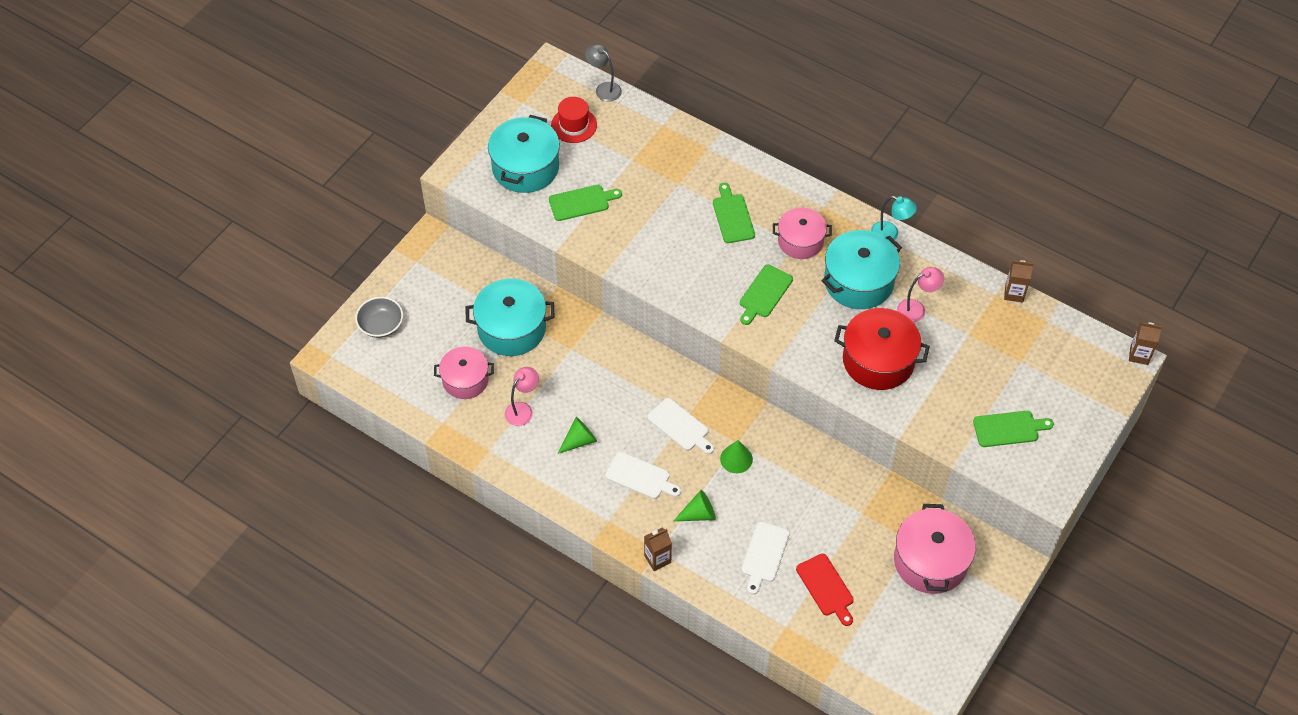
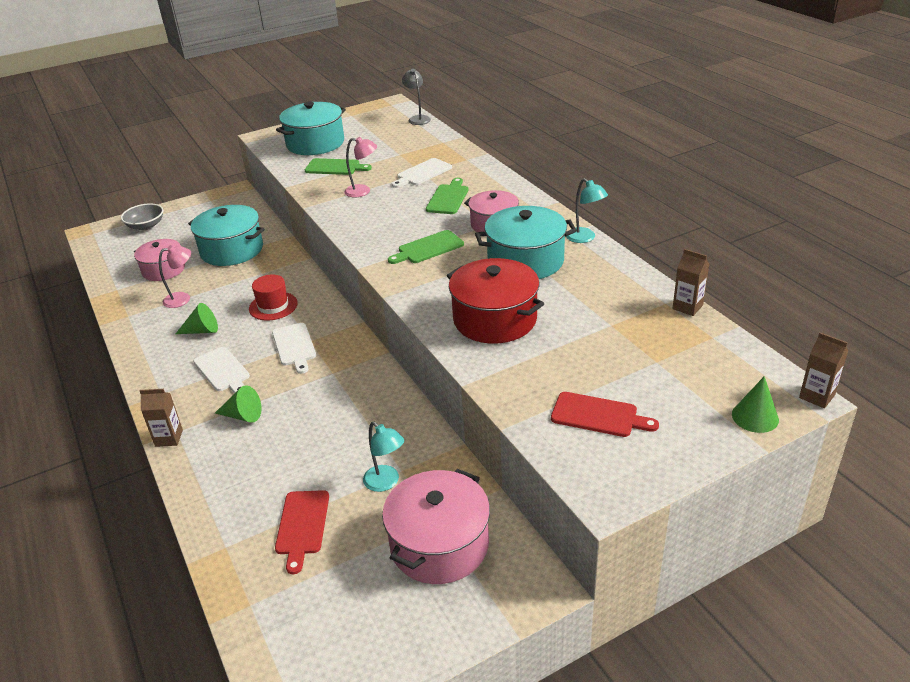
camera: 30 degrees right, 20 degrees down
red hat [551,97,597,143] -> red hat moved to [249,275,298,321]
green cone [720,440,753,473] -> green cone moved to [732,376,779,433]
white cutting board [741,522,790,595] -> white cutting board moved to [392,158,452,188]
pink lamp [897,267,944,322] -> pink lamp moved to [344,137,377,197]
green cutting board [973,411,1054,447] -> red cutting board [551,392,659,437]
none -> turquoise lamp [363,422,404,492]

